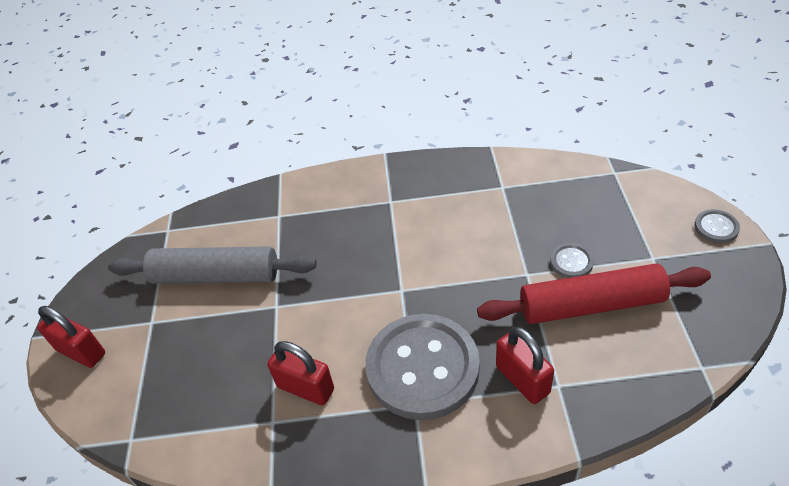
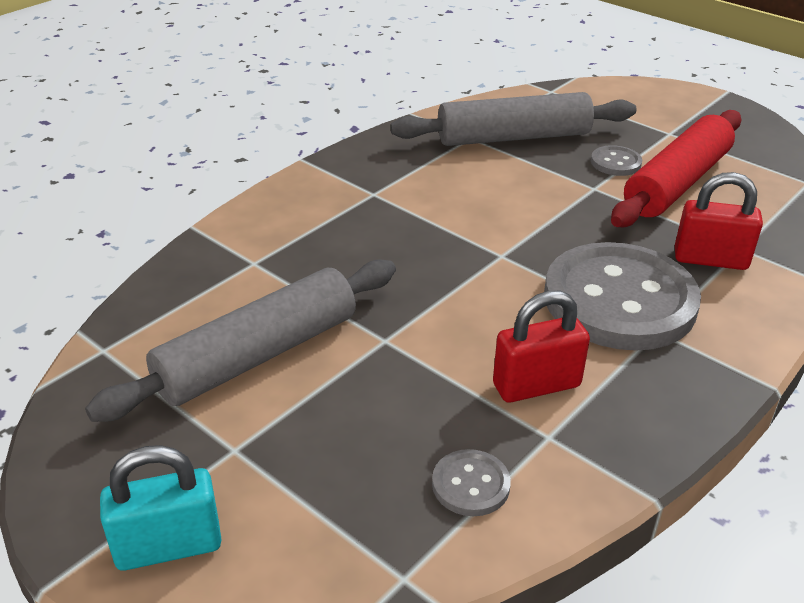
camera: 50 degrees left, 10 degrees down
red padlock [37,306,105,368] -> turquoise padlock [100,445,222,571]
grey button [694,209,740,243] -> grey button moved to [432,449,511,516]
none -> grey rolling pin [390,92,636,146]

